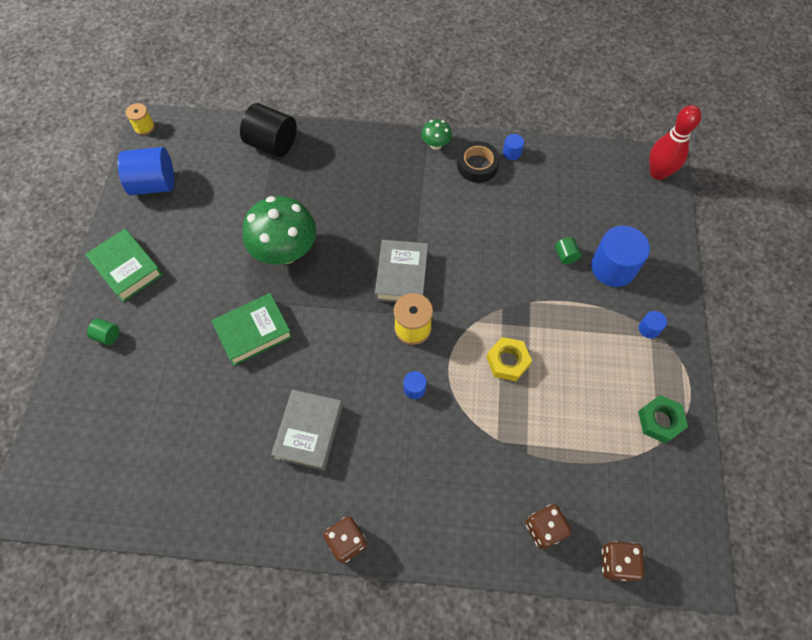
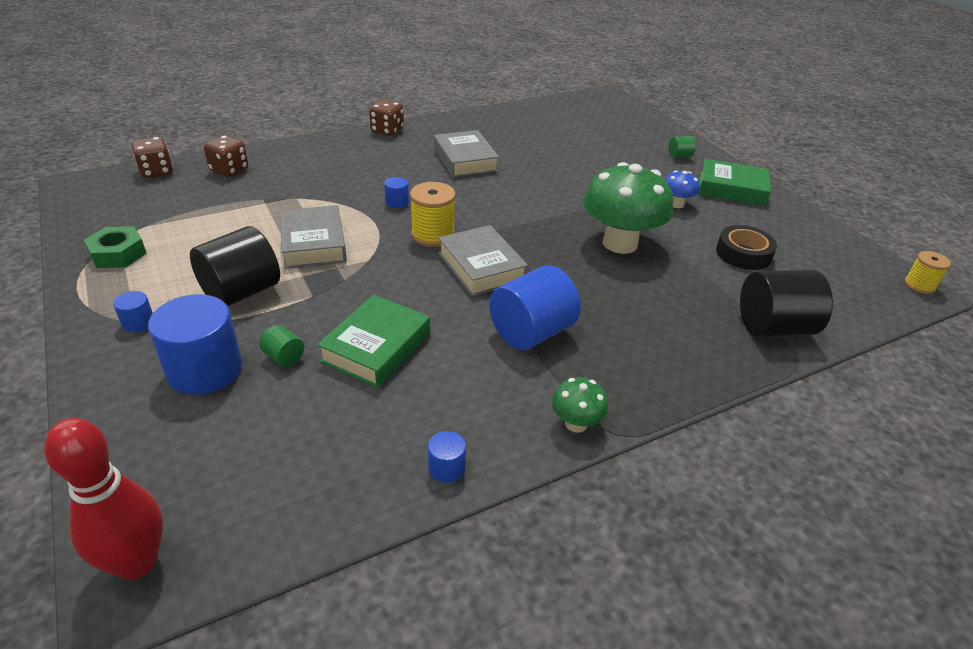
camera: 145 degrees right, 25 degrees down
blue cylinder [118,147,174,195] -> blue cylinder moved to [489,265,581,350]
green book [211,293,293,366] -> green book moved to [317,295,430,388]
black tape [457,141,500,183] -> black tape moved to [716,225,777,270]
yellow nut [486,337,532,381] -> grey book [280,205,347,269]
none -> black cylinder [190,226,280,306]
none -> blue mushroom [665,170,700,208]

